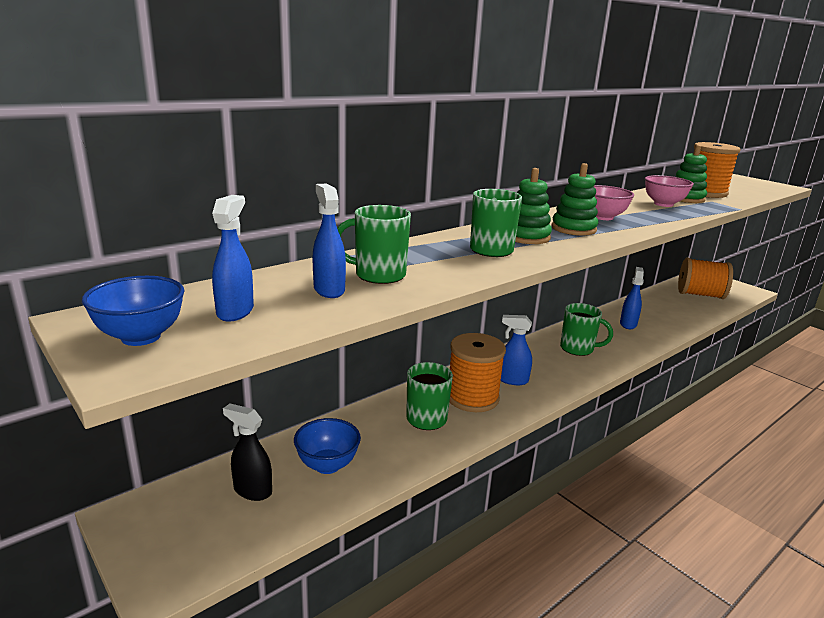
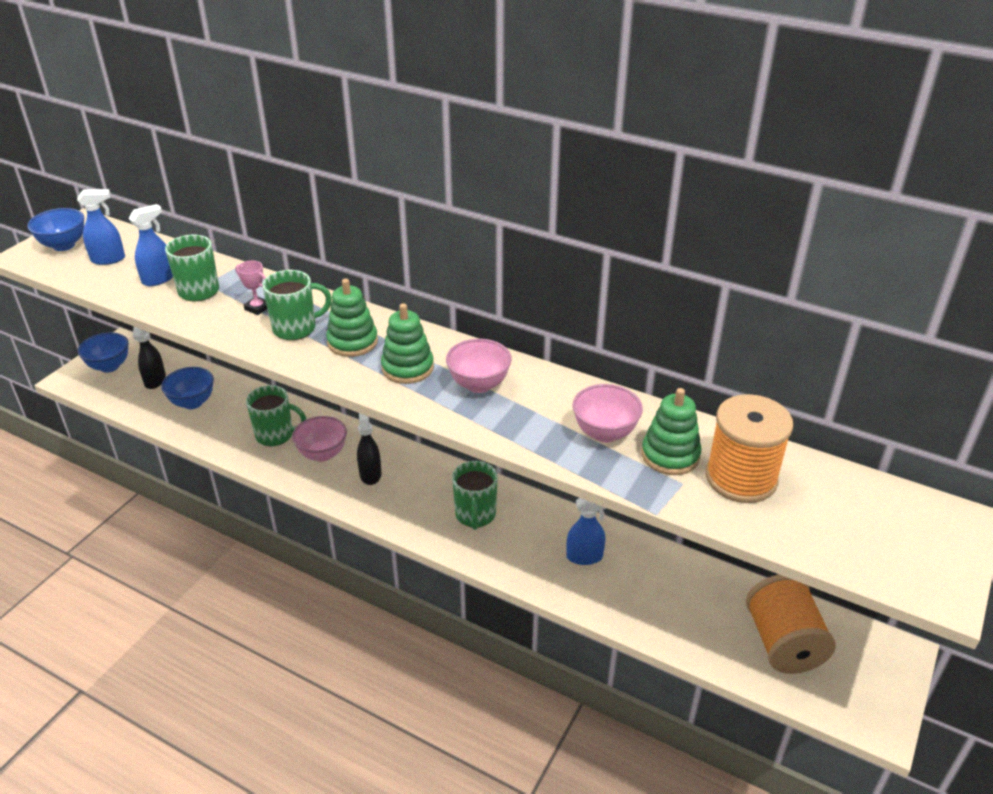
camera: 70 degrees right, 15 degrees up
orange spool [450,333,506,412] -> pink bowl [292,416,347,462]
blue spray bottle [501,315,532,385] -> black spray bottle [357,413,381,485]
none -> blue bowl [78,332,129,373]
none -> pink trophy [235,261,267,315]

